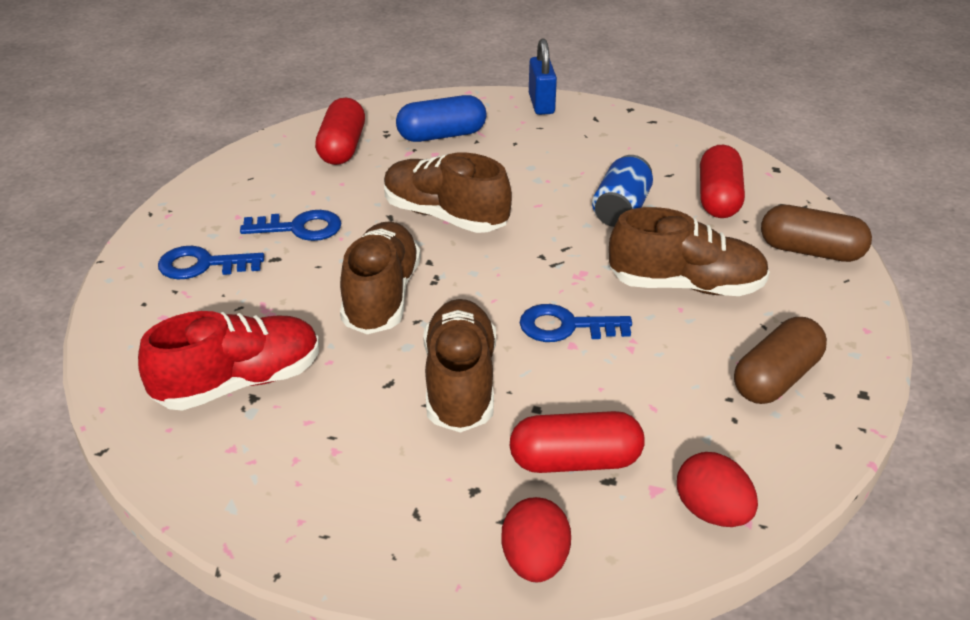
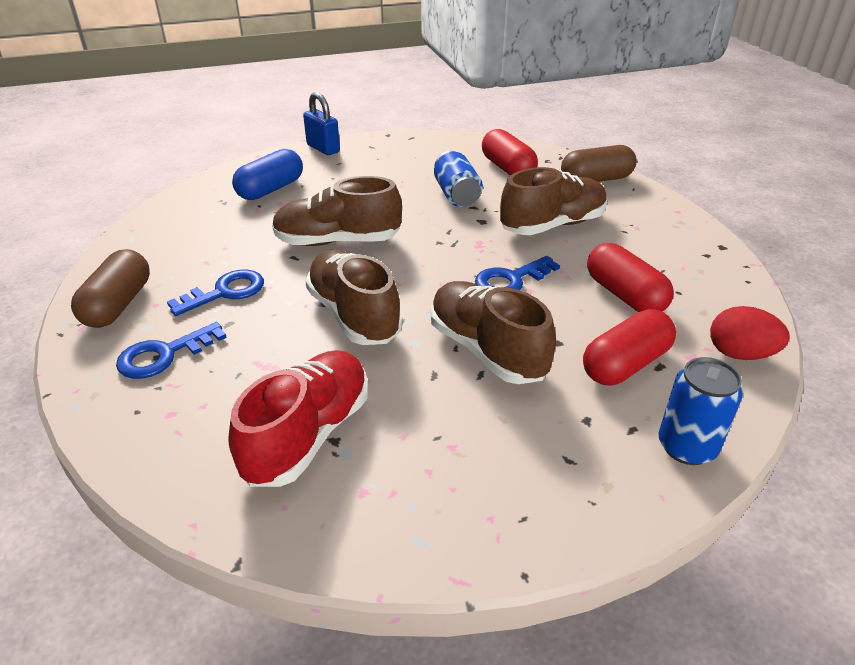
camera: 35 degrees left, 0 degrees up
red capsule [315,98,365,165] -> red capsule moved to [587,243,674,312]
red egg [501,497,571,583] -> blue can [659,357,743,465]
brown capsule [734,317,827,404] -> brown capsule moved to [71,249,150,328]

